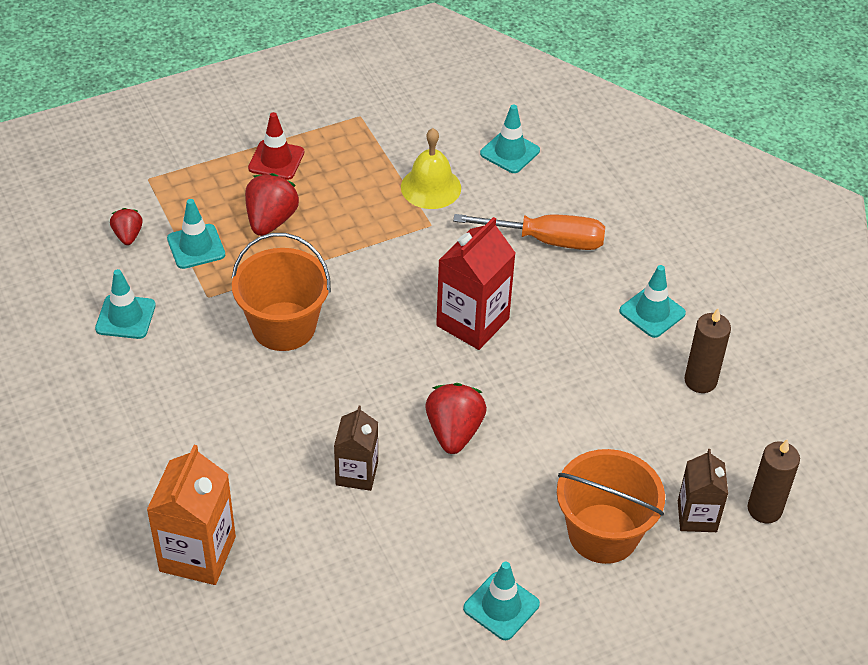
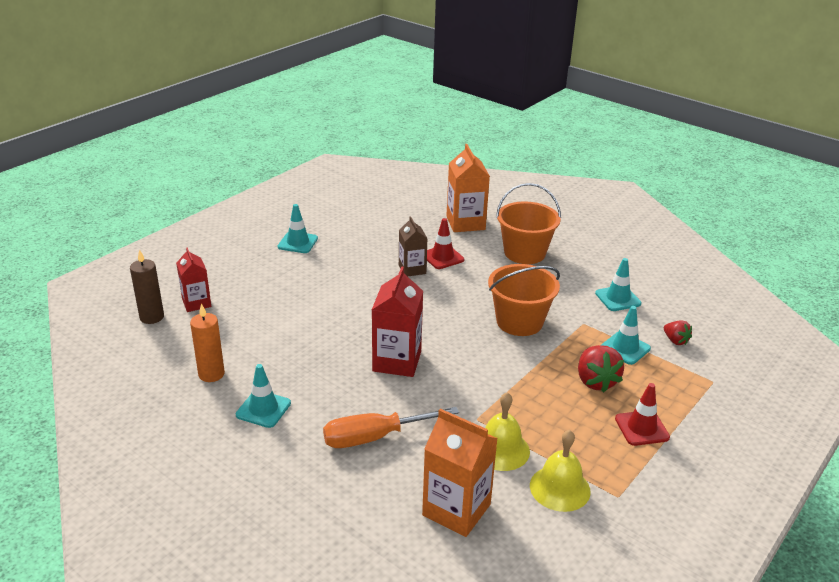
camera: 155 degrees right, 15 degrees down
red strawberry [425,383,487,454] -> none
turquoise traffic cone [480,105,540,173] -> orange carton [422,409,498,537]
orange bucket [557,449,665,564] -> orange bucket moved to [496,183,561,264]
brown carton [678,449,728,532] -> red carton [176,247,211,312]
brown candle [684,308,731,393] -> orange candle [190,303,225,382]
none -> red traffic cone [427,218,464,269]
none -> yellow bell [530,430,591,512]

